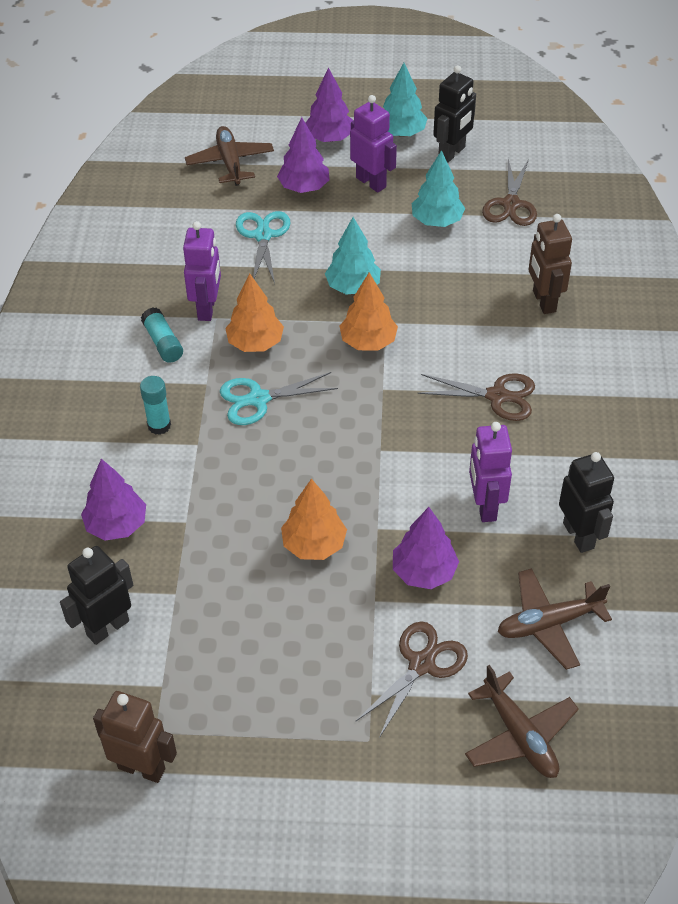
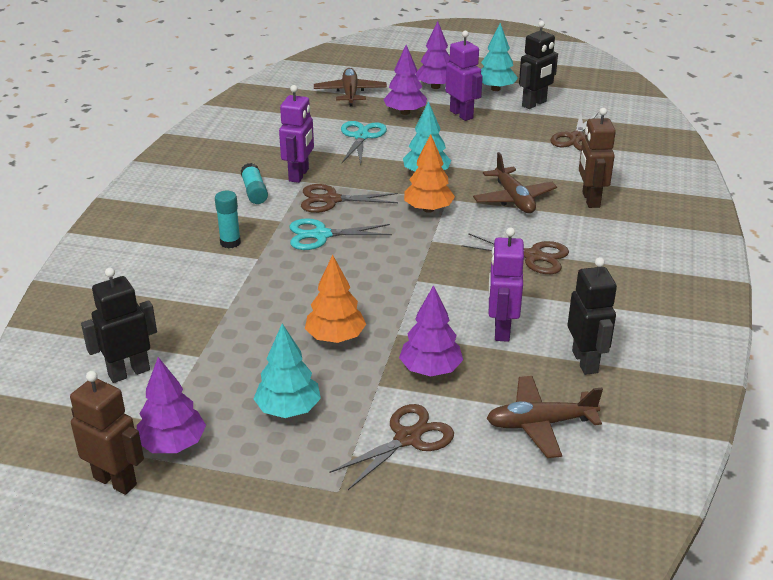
camera: 10 degrees right, 15 degrees down
purple tree [81,459,146,541] -> purple tree moved to [137,357,206,453]
orange tree [225,274,284,352] -> brown scissors [301,184,398,213]
turquoise tree [412,150,465,227] -> turquoise tree moved to [254,324,321,418]
brown plane [465,665,579,778] -> brown plane moved to [473,152,557,213]

